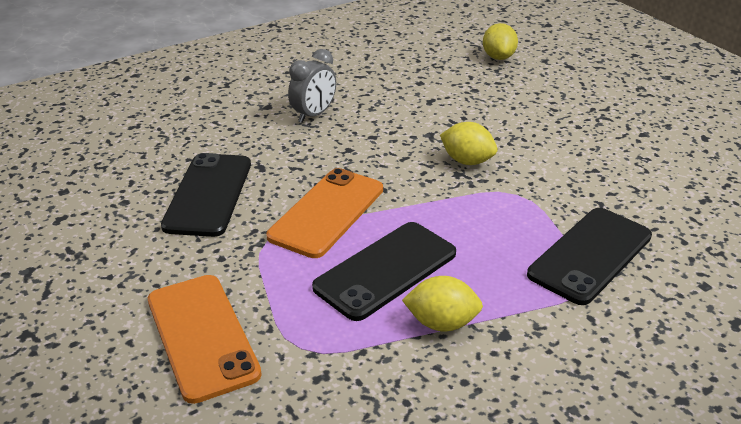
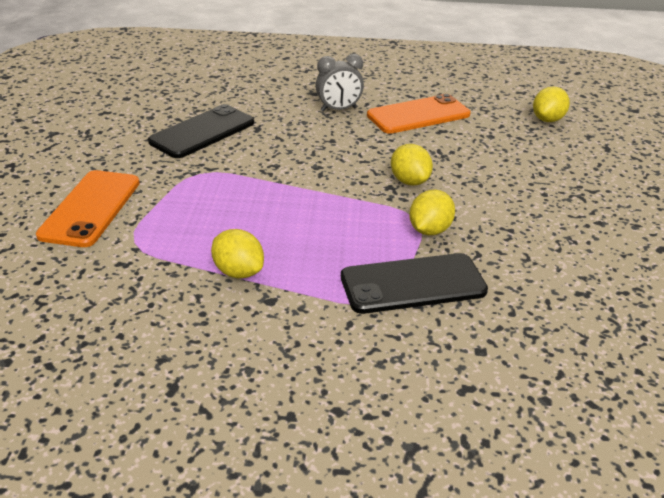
camera: 35 degrees right, 0 degrees up
orange phone [266,168,383,258] -> orange phone moved to [367,94,471,134]
black phone [312,222,456,321] -> none
none -> yellow lemon [409,190,455,235]

